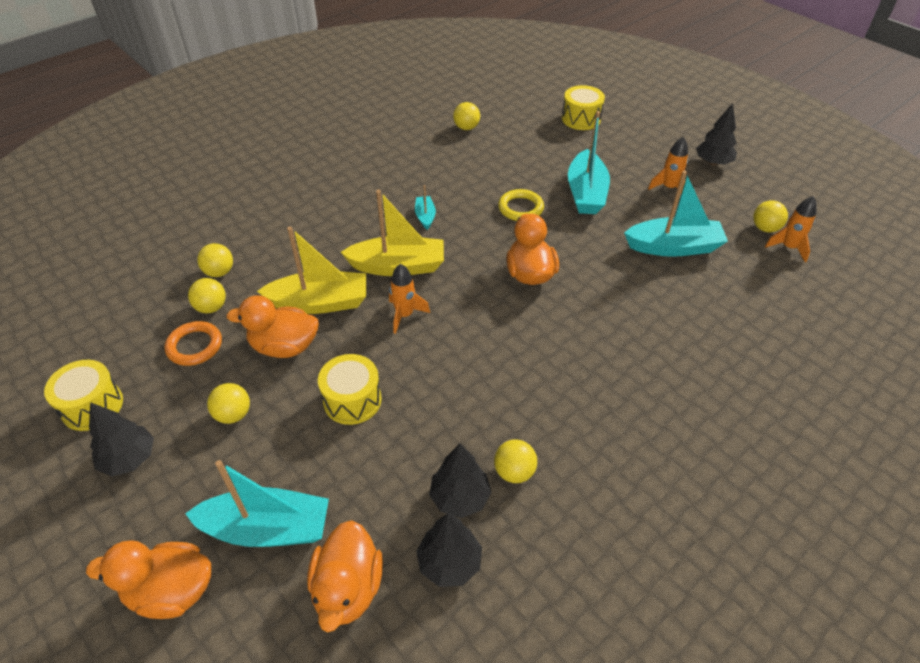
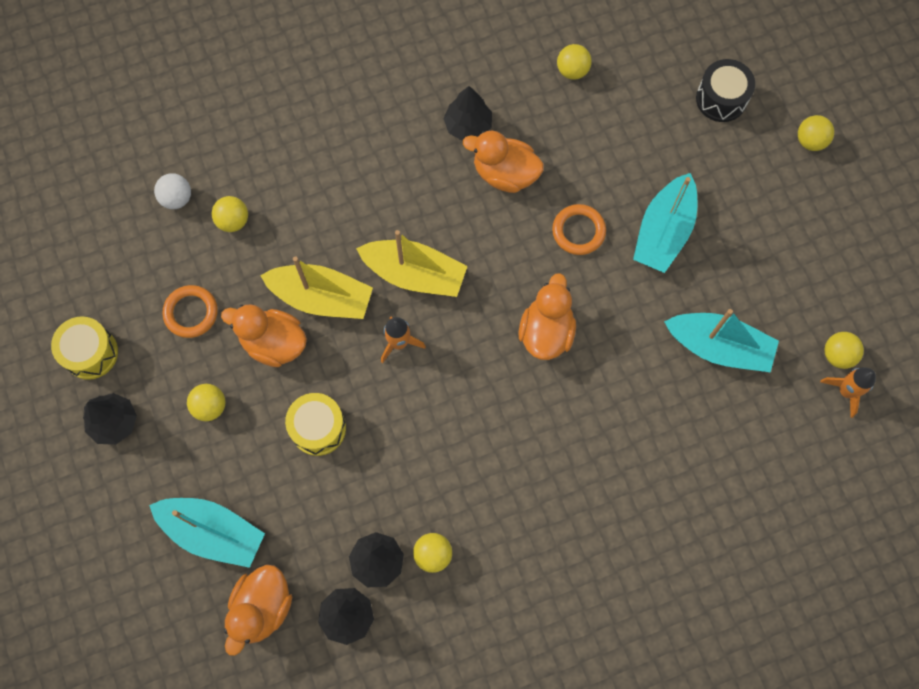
camera: 20 degrees right, 25 degrees up
orange duck [86,540,211,619] -> orange duck moved to [463,131,544,193]
yellow ball [188,278,226,313] -> yellow ball moved to [798,115,834,151]
turquoise boat [415,185,436,230] -> none
yellow ring [498,189,544,221] -> orange ring [552,204,606,255]
yellow drum [562,85,605,130] -> black drum [696,59,755,122]
orange rocket [648,137,688,194] -> none
black tree [696,103,737,166] -> black tree moved to [443,86,492,141]
none -> white ball [154,173,191,209]

